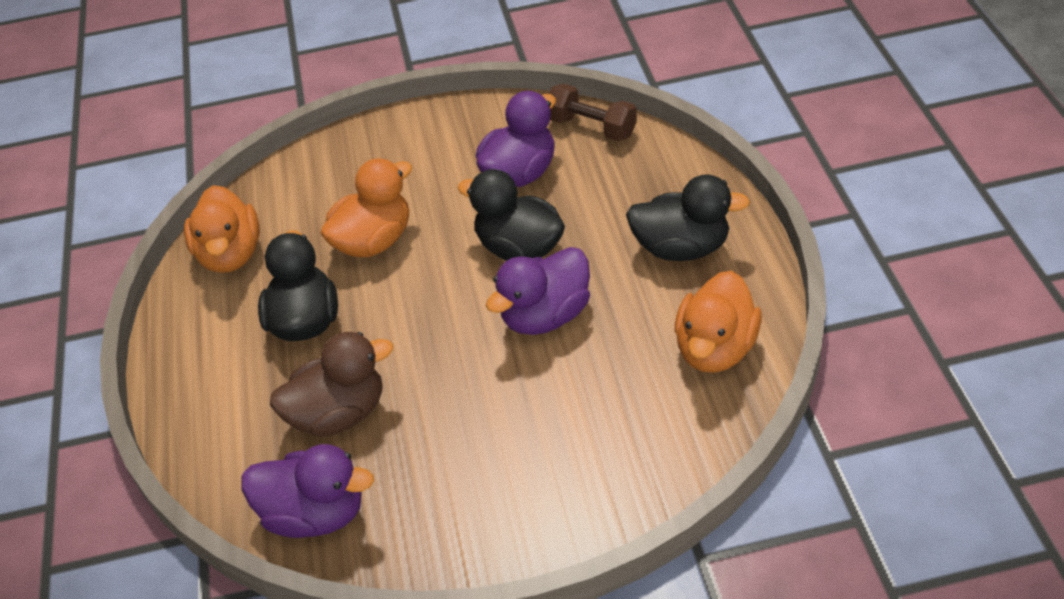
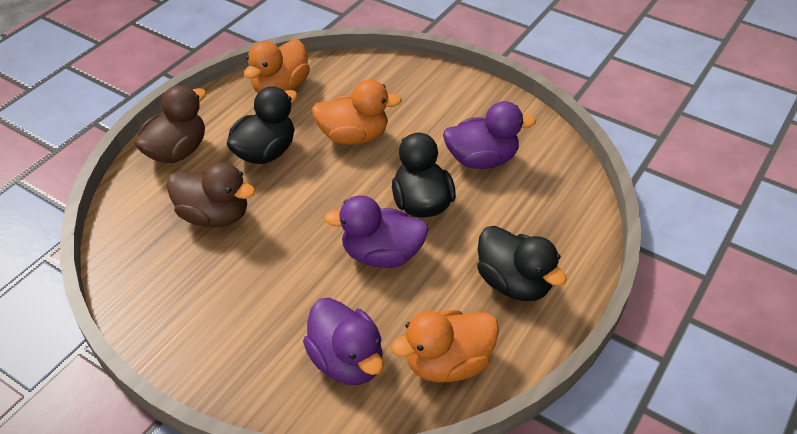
camera: 40 degrees right, 0 degrees up
purple duck [241,444,374,538] -> purple duck moved to [303,298,384,385]
brown dumbbell [549,84,637,141] -> none
none -> brown duck [135,85,207,163]

